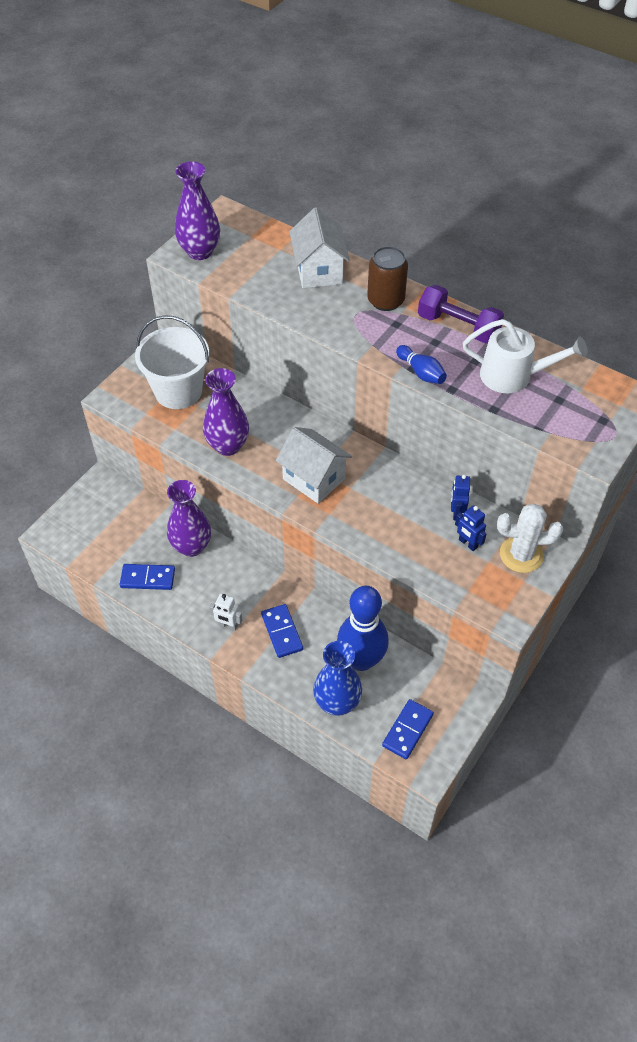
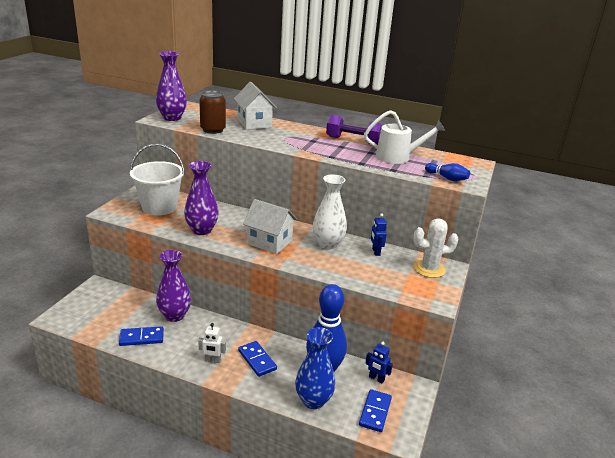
camera: 15 degrees left, 25 degrees down
brown can [367,246,408,311] -> brown can moved to [199,91,226,134]
blue bowling pin [396,345,447,384] -> blue bowling pin moved to [425,163,470,181]
blue robot [455,505,487,551] -> blue robot moved to [365,342,393,383]
none -> white vase [313,174,347,249]

